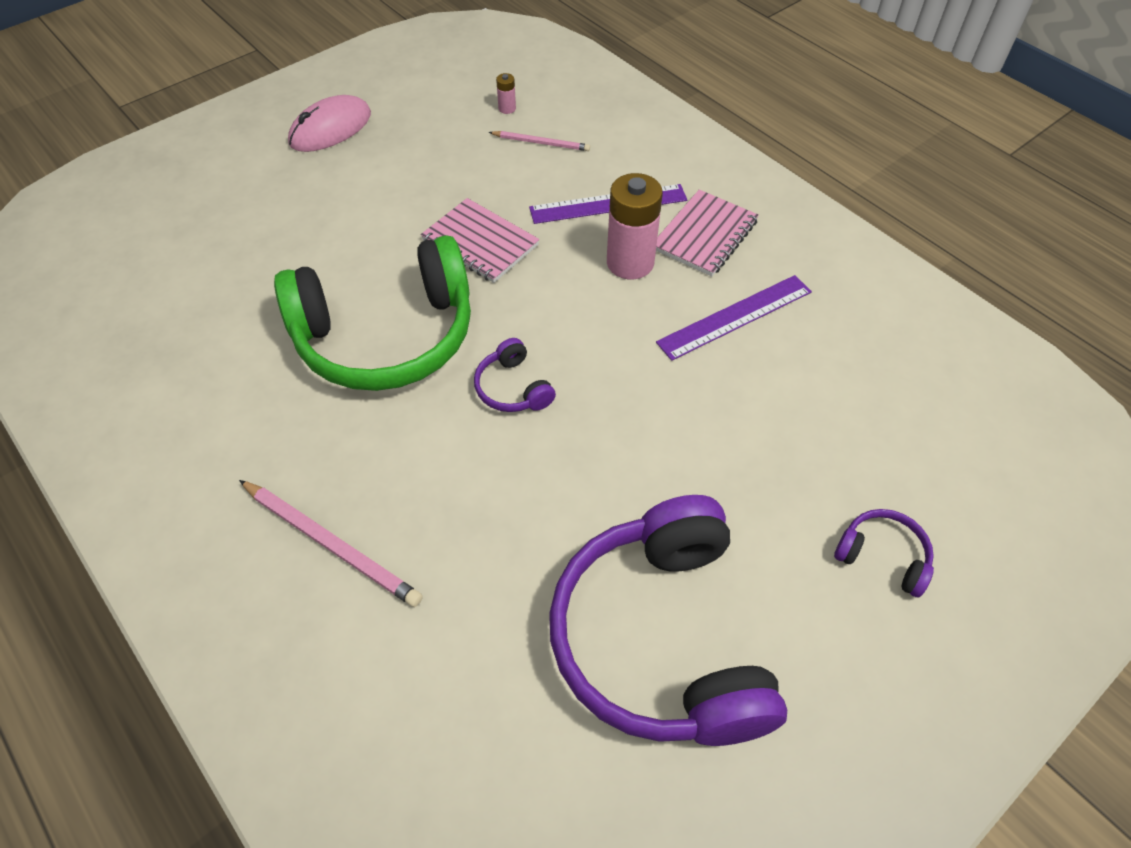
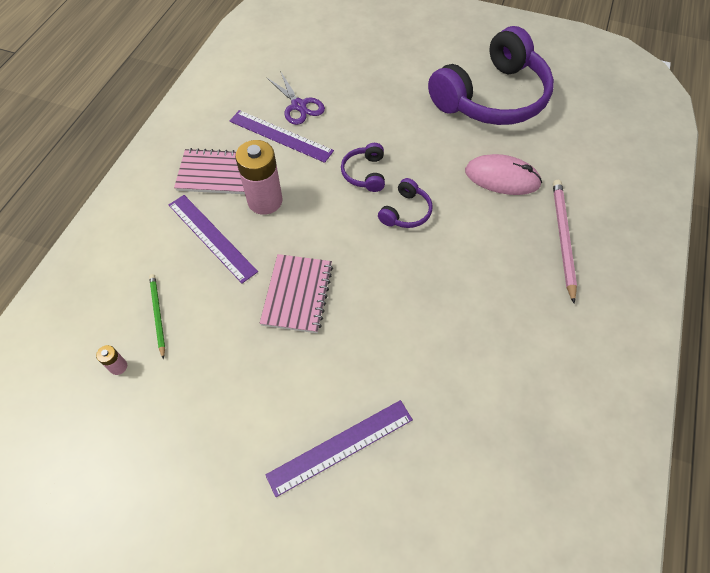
camera: 120 degrees left, 5 degrees up
green headphones [274,235,471,391] -> none
pink mouse [288,95,371,152] -> pink mouse moved to [465,154,542,195]
pink pencil [489,131,590,151] -> green pencil [149,274,165,359]
purple headphones [834,509,934,598] -> purple headphones moved to [341,143,385,192]
none -> purple scissors [266,71,325,125]
none -> purple ruler [266,400,413,497]

